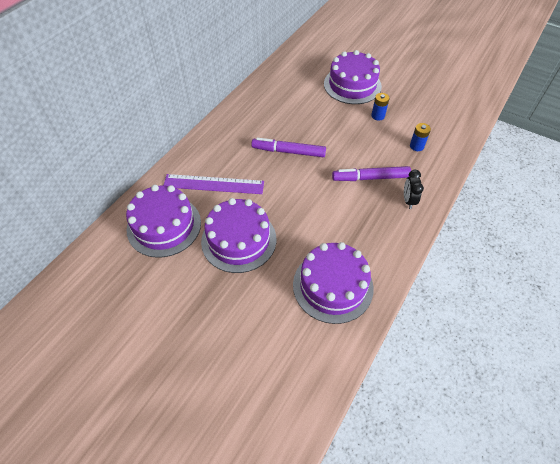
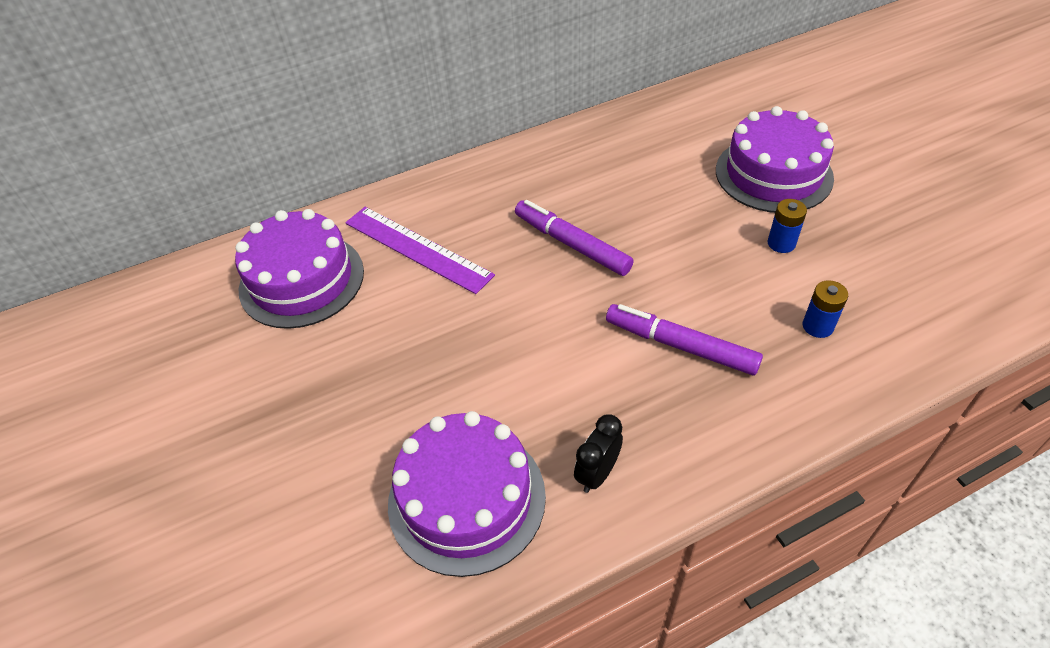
camera: 35 degrees right, 5 degrees down
purple cake [201,198,276,273] -> none
black clock [404,170,424,209] -> black clock moved to [574,414,623,493]

